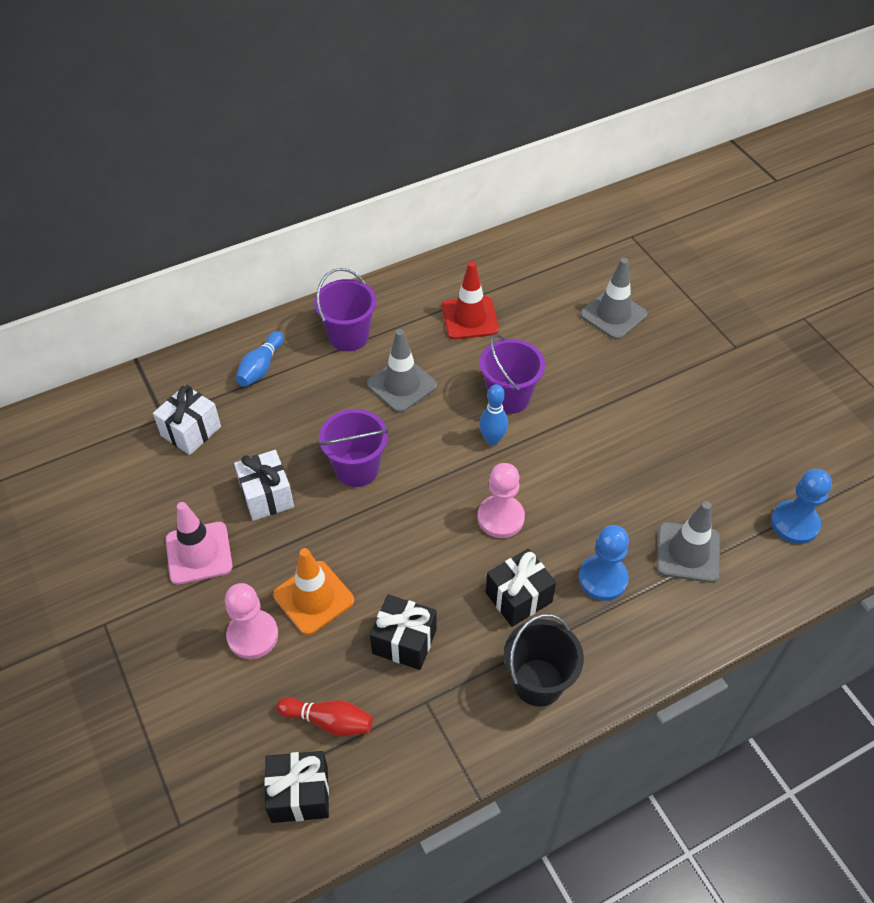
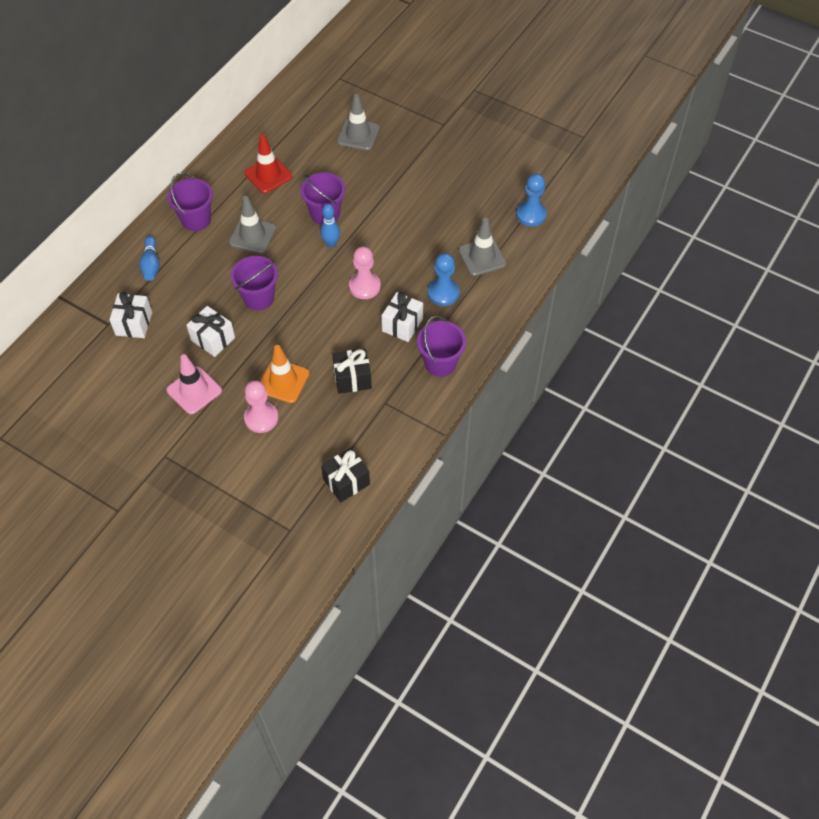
camera: 30 degrees left, 5 degrees up
red bowling pin [276,697,373,737] -> none
black gift [486,549,556,627] -> white gift [382,292,423,342]
black bucket [504,614,584,707] -> purple bucket [417,316,466,377]

